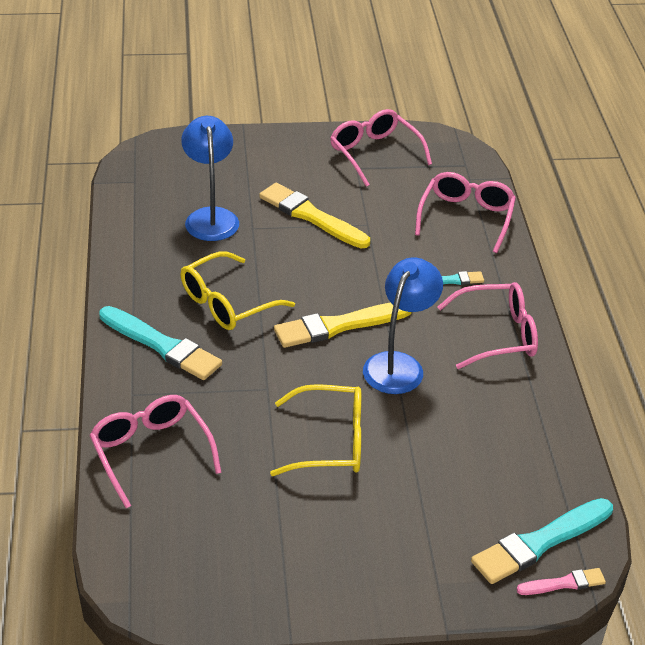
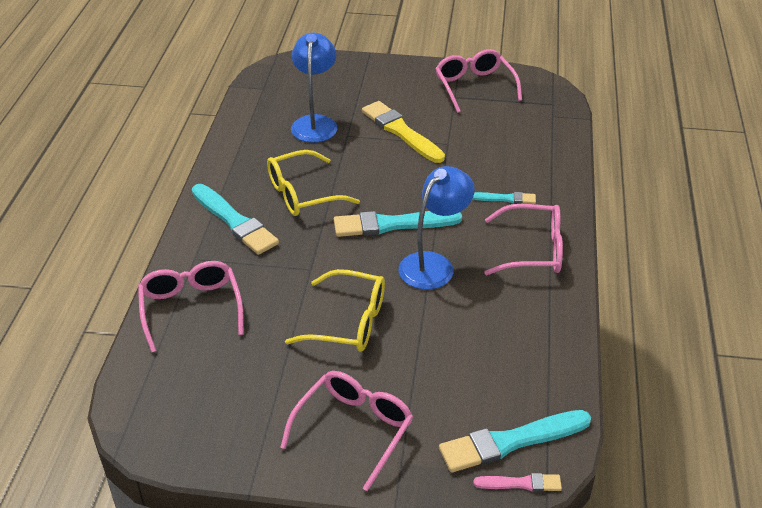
camera: 15 degrees right, 0 degrees up
yellow brush [274,302,412,348] -> turquoise brush [334,211,462,237]
pink glasses [415,172,516,253] -> pink glasses moved to [280,371,413,491]

